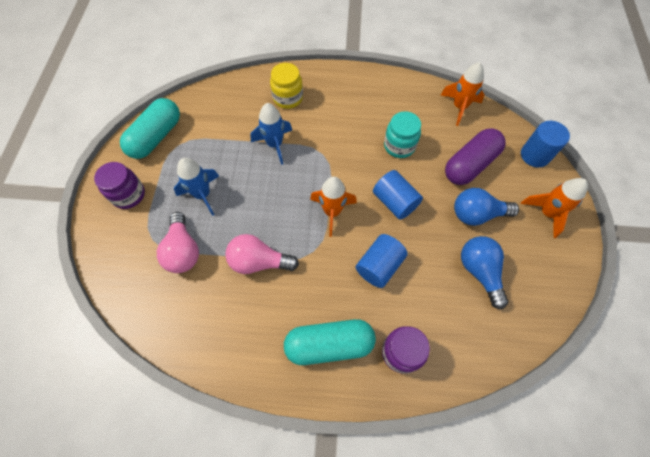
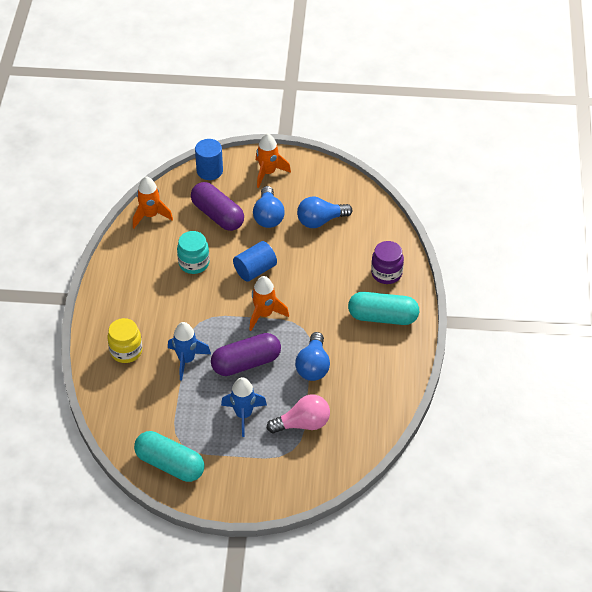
camera: 90 degrees left, 15 degrees down
purple jar [94,162,145,209] -> none
pink light bulb [225,234,299,274] -> blue light bulb [295,332,330,381]
turquoise capsule [284,319,376,365] -> turquoise capsule turned 75 degrees counterclockwise [348,292,419,325]
blue cylinder [356,234,408,288] -> none
none -> purple capsule [211,333,281,376]

